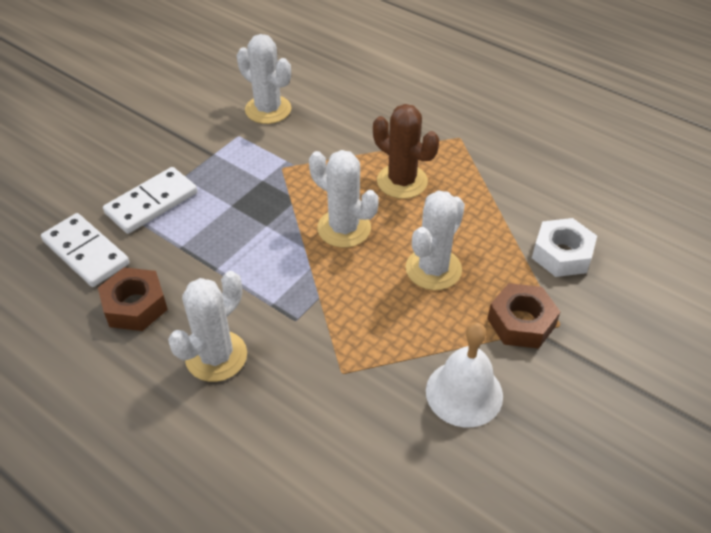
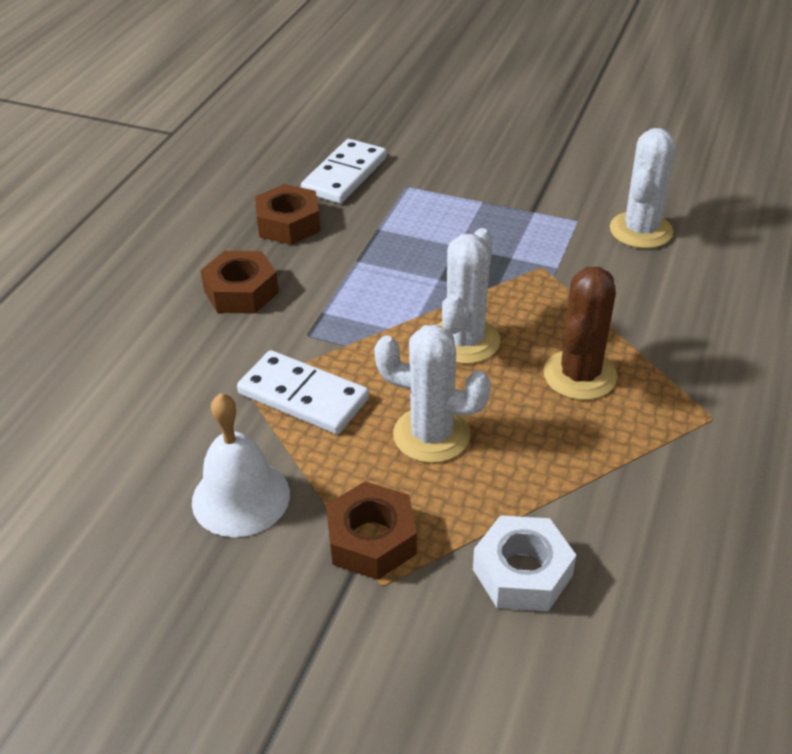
camera: 75 degrees right, 5 degrees down
white domino [103,167,197,234] -> white domino moved to [237,350,369,434]
white cactus [168,271,247,382] -> brown nut [200,251,279,314]

